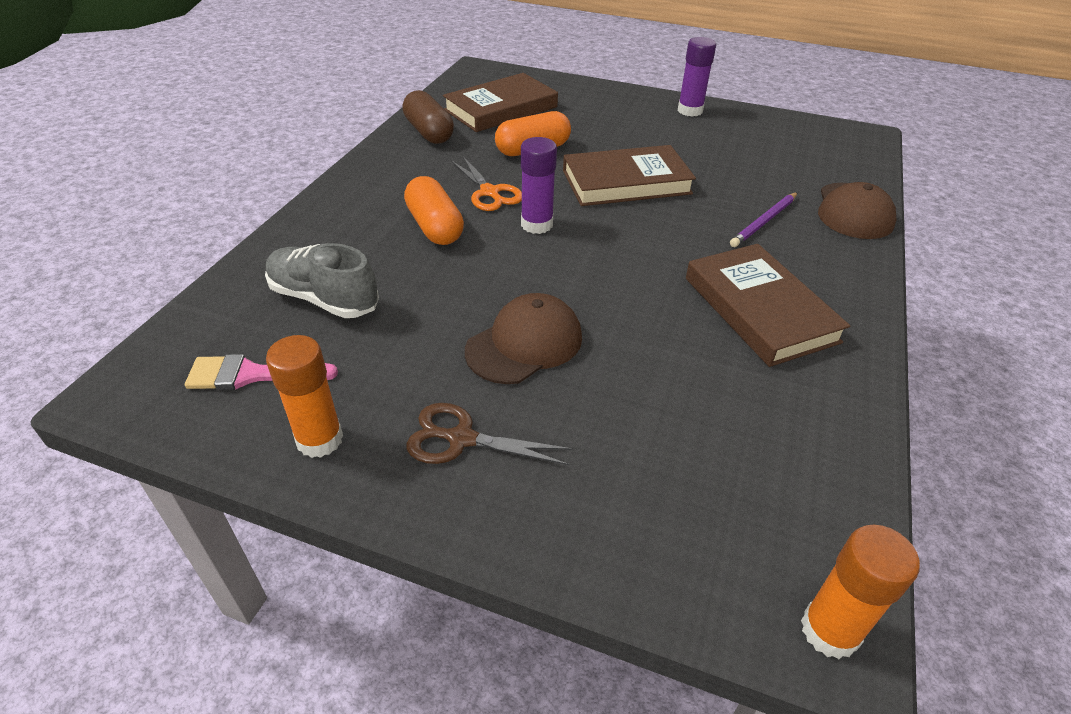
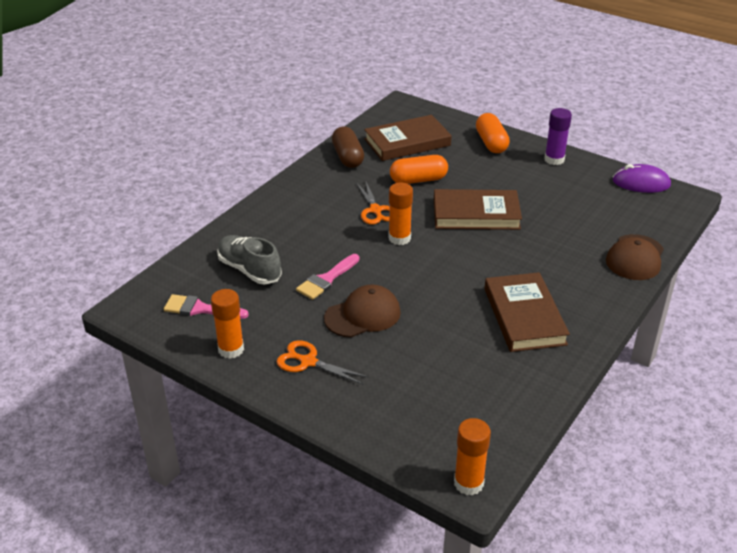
camera: 15 degrees right, 5 degrees down
orange capsule [404,176,464,245] -> orange capsule moved to [476,113,510,153]
brown scissors [406,403,573,465] -> orange scissors [277,340,369,384]
purple glue stick [521,137,557,234] -> orange glue stick [389,183,413,245]
purple pencil [730,192,798,247] -> none
none -> pink brush [296,254,360,300]
none -> purple mouse [612,164,671,193]

